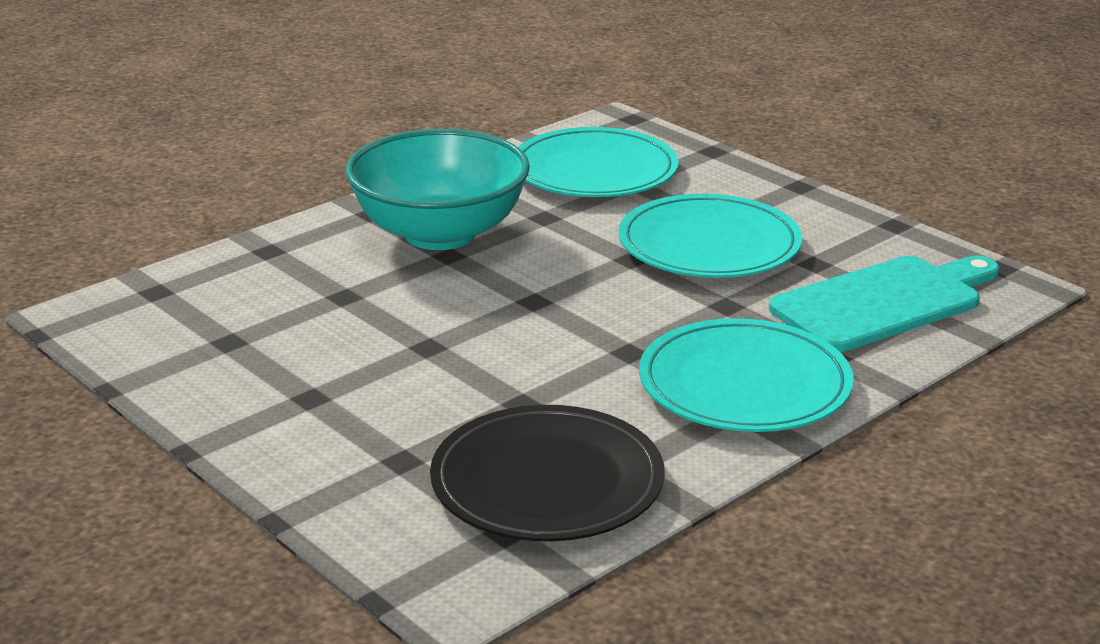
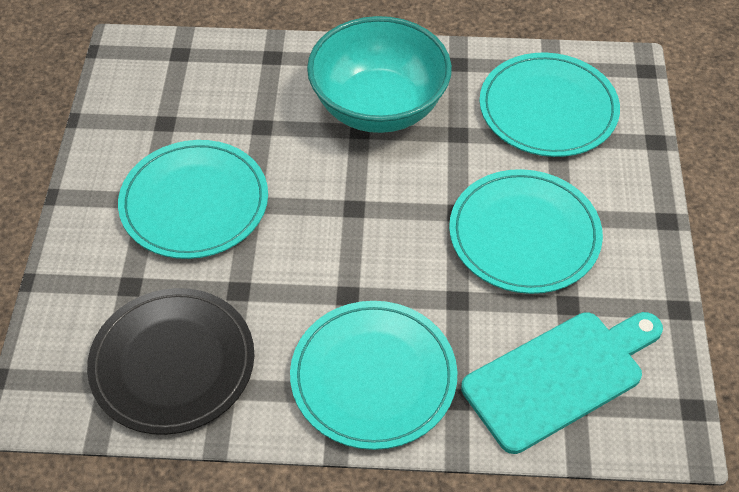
camera: 45 degrees right, 25 degrees up
turquoise cutting board [769,256,999,352] -> turquoise cutting board turned 45 degrees counterclockwise [461,312,663,454]
none -> turquoise plate [118,140,268,259]

